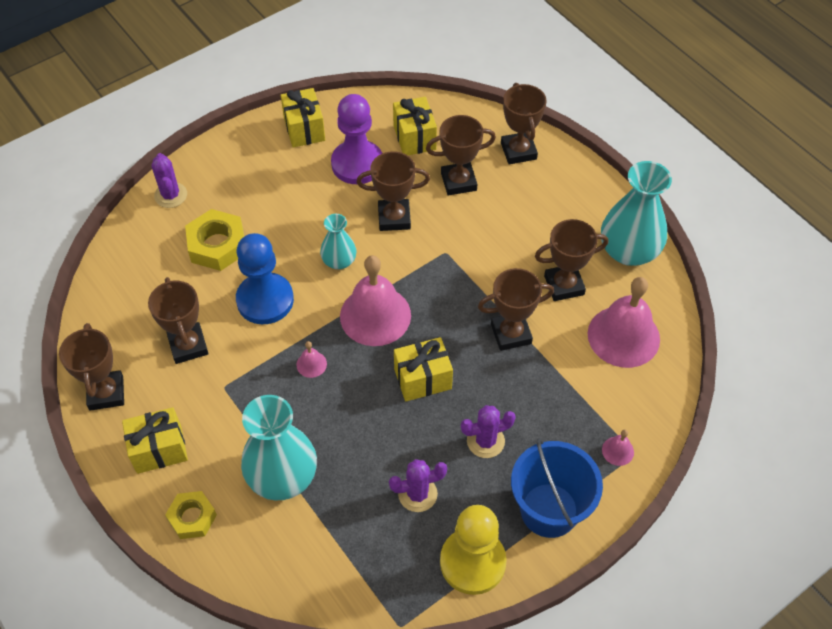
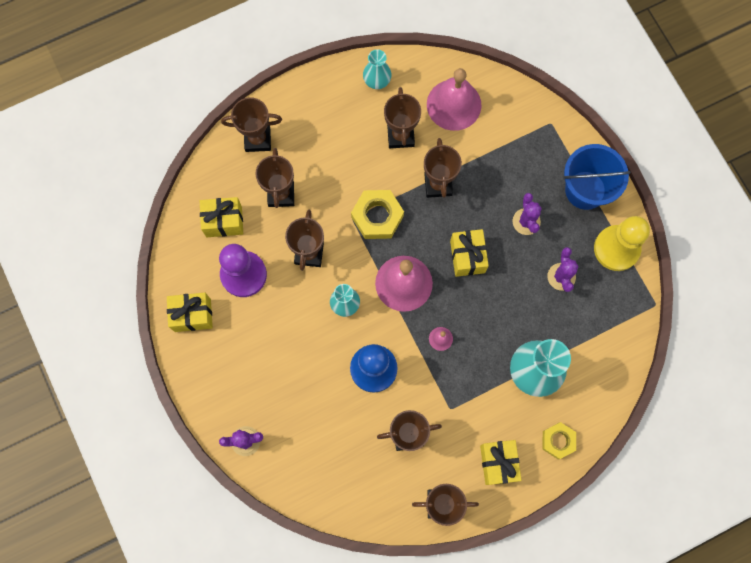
camera: 80 degrees left, 20 degrees up
yellow nut [185,209,244,271] -> yellow nut moved to [351,190,404,239]
turquoise vase [601,161,672,266] -> turquoise vase [363,49,392,89], size x0.55
pink bell [602,430,634,466] -> none

